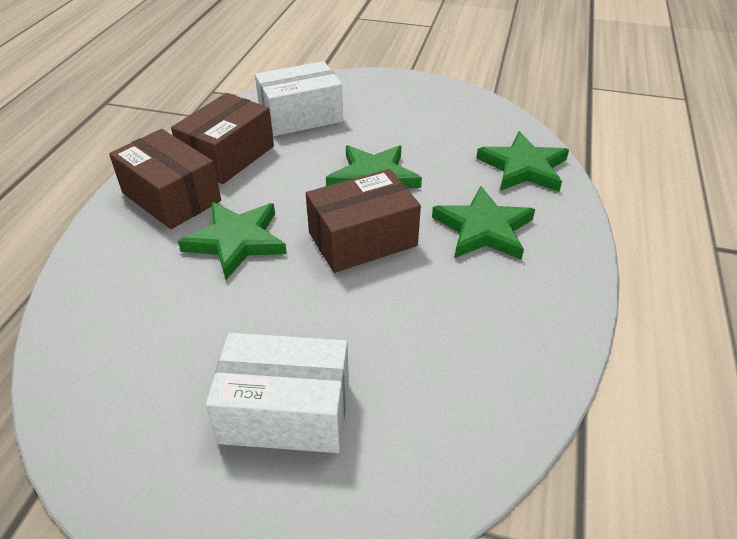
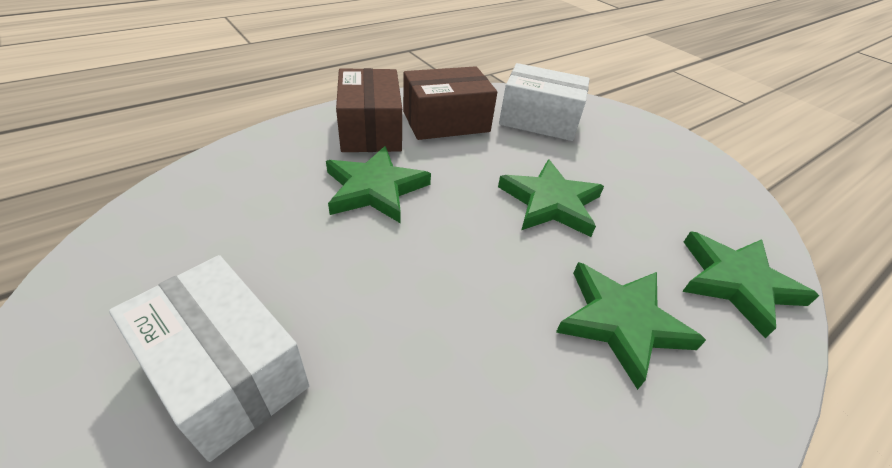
camera: 35 degrees right, 0 degrees up
brown box [306,169,421,273] -> none

